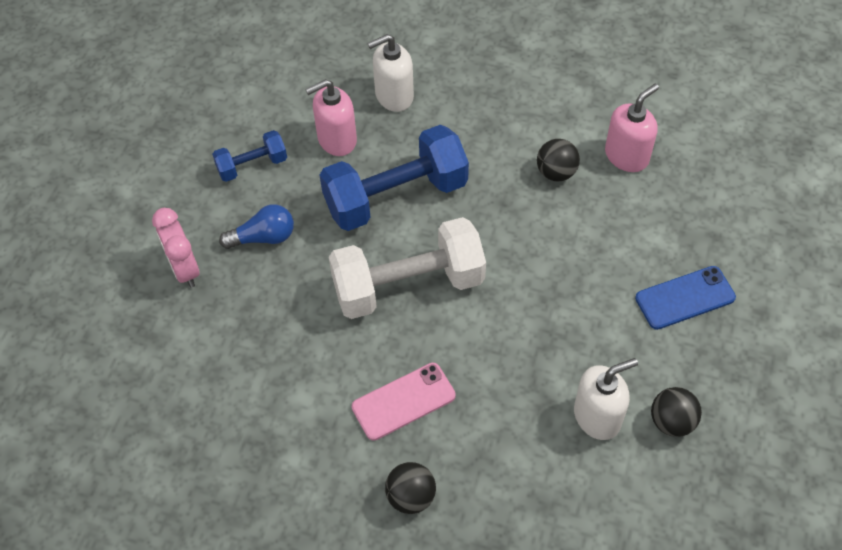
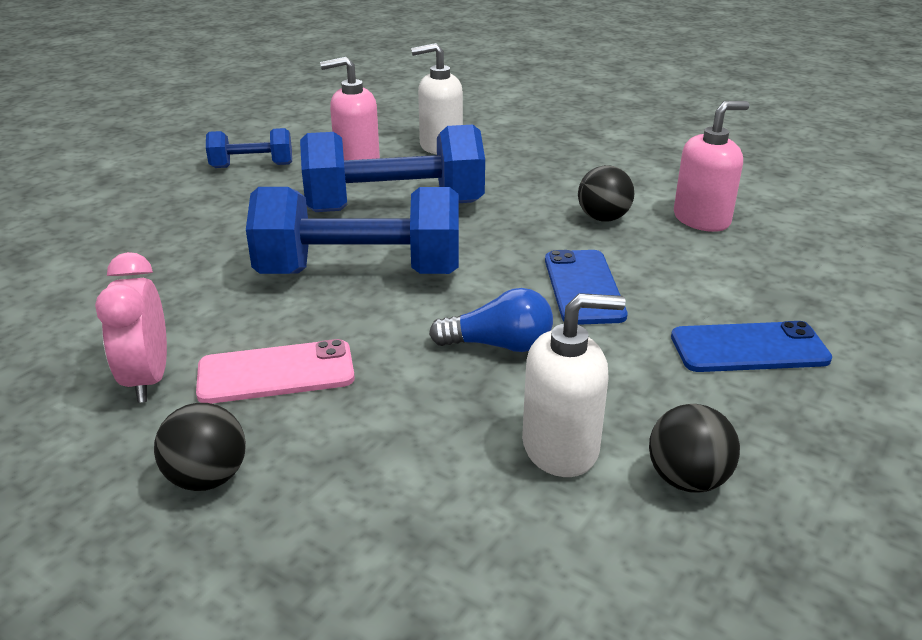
camera: 15 degrees right, 25 degrees down
pink clock [152,208,200,288] -> pink clock moved to [95,252,167,403]
blue light bulb [219,204,294,249] -> blue light bulb moved to [429,288,553,352]
white dumbbell [329,217,486,319] -> blue dumbbell [246,187,459,274]
none -> blue phone [545,250,627,325]

